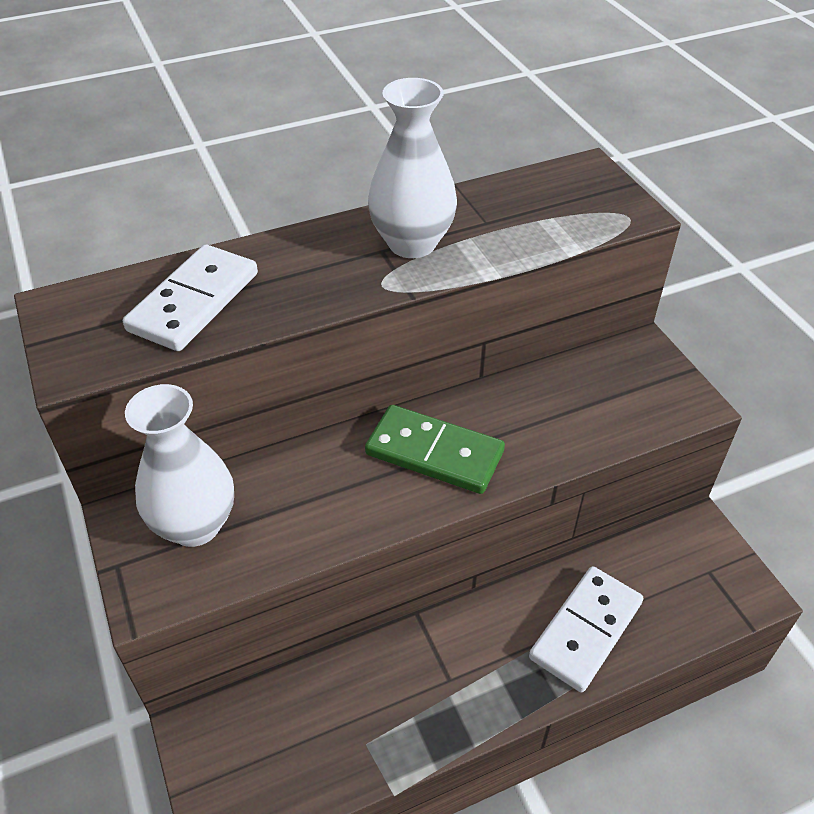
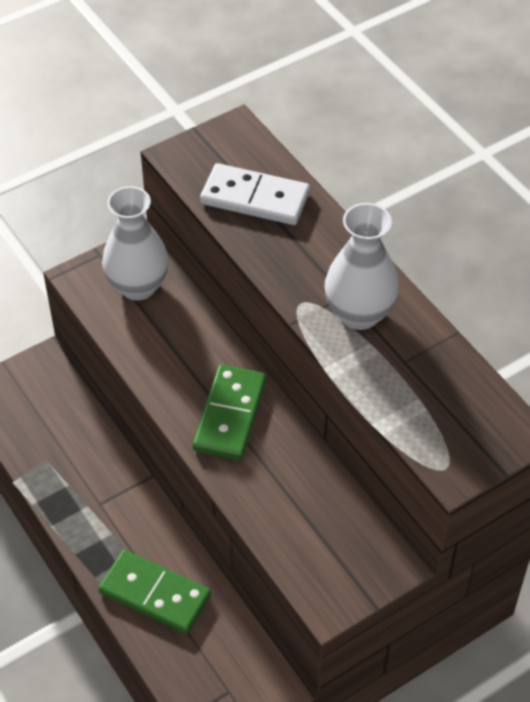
camera: 80 degrees right, 5 degrees up
white domino [529,566,643,692] -> green domino [98,550,211,634]

